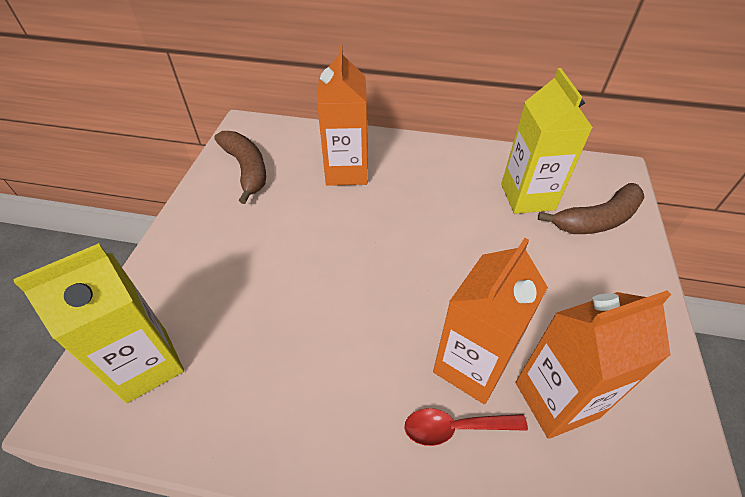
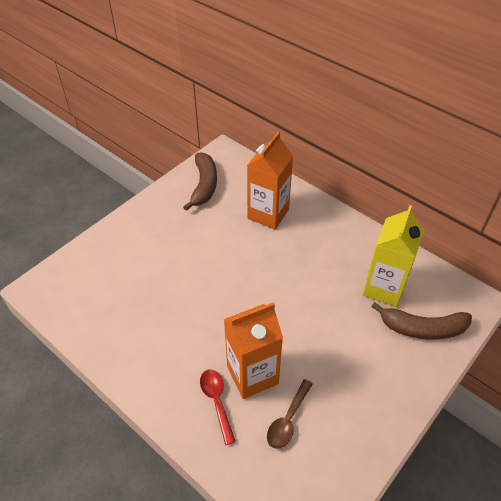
camera: 30 degrees right, 0 degrees up
yellow carton [13,243,184,403] -> none
red spoon [404,408,528,446] -> red spoon turned 45 degrees clockwise [200,369,236,445]
orange carton [516,290,671,439] -> brown spoon [267,379,313,449]

